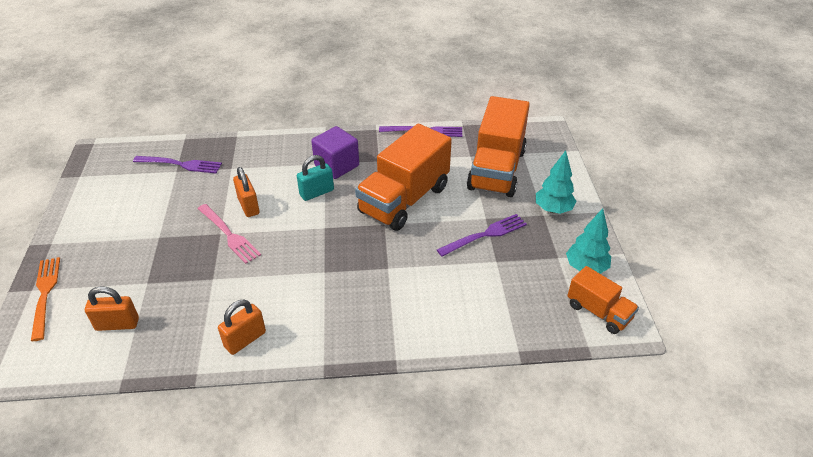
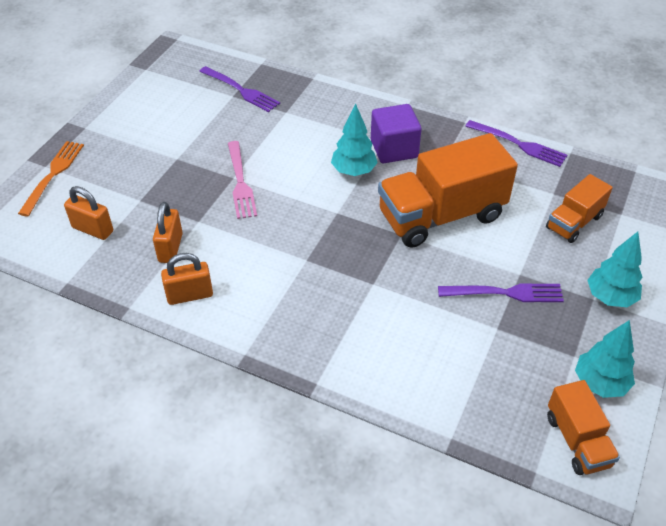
camera: 30 degrees right, 5 degrees up
orange padlock [233,167,260,217] -> orange padlock moved to [153,202,183,263]
turquoise padlock [297,155,334,201] -> turquoise tree [331,104,378,176]
orange truck [467,96,530,197] -> orange truck [546,174,613,243], size x0.53

